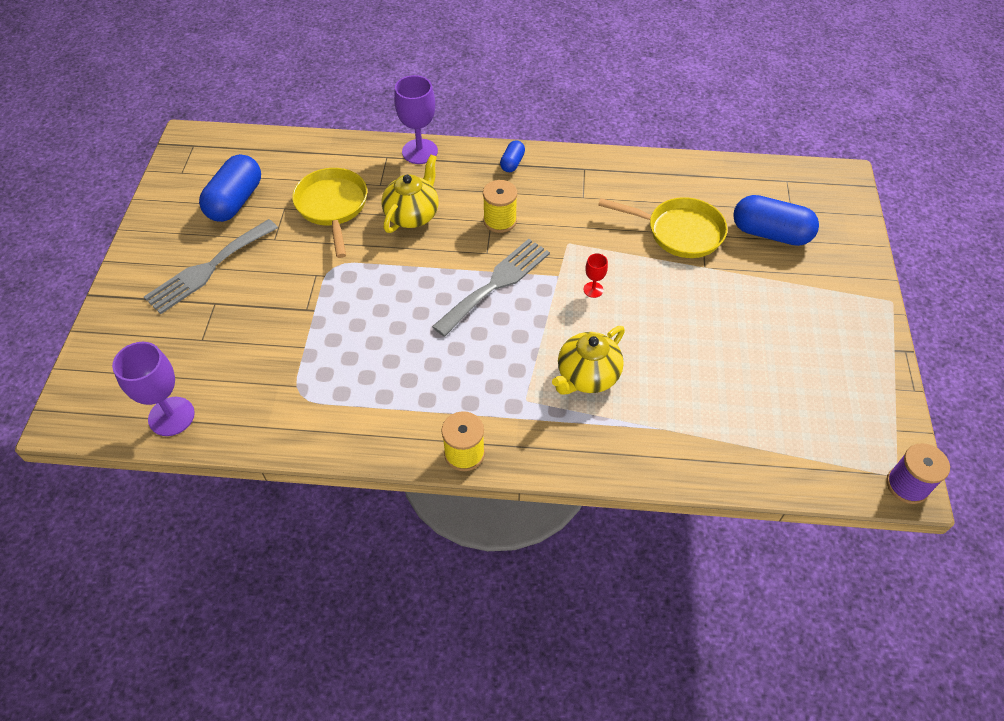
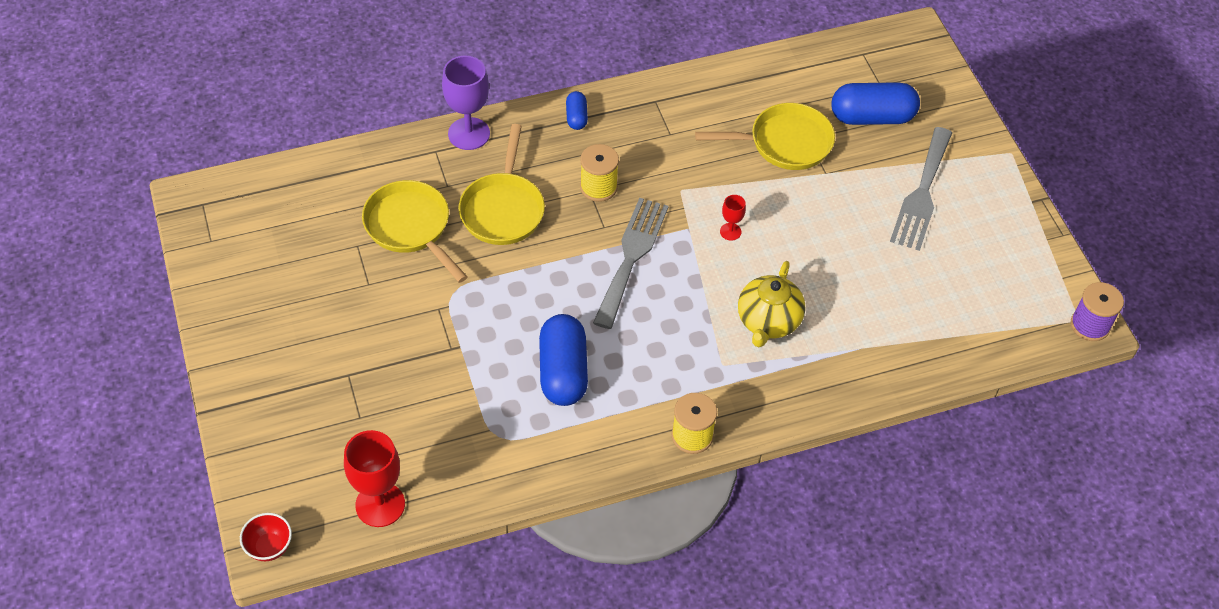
camera: 25 degrees left, 0 degrees up
purple goblet [112,342,195,436] -> red goblet [344,430,405,527]
grey fork [144,219,278,314] -> grey fork moved to [890,127,952,251]
blue capsule [199,154,261,222] -> blue capsule moved to [539,314,588,406]
yellow teapot [382,155,439,233] -> yellow pan [458,124,545,245]
none -> red bowl [240,513,292,561]

